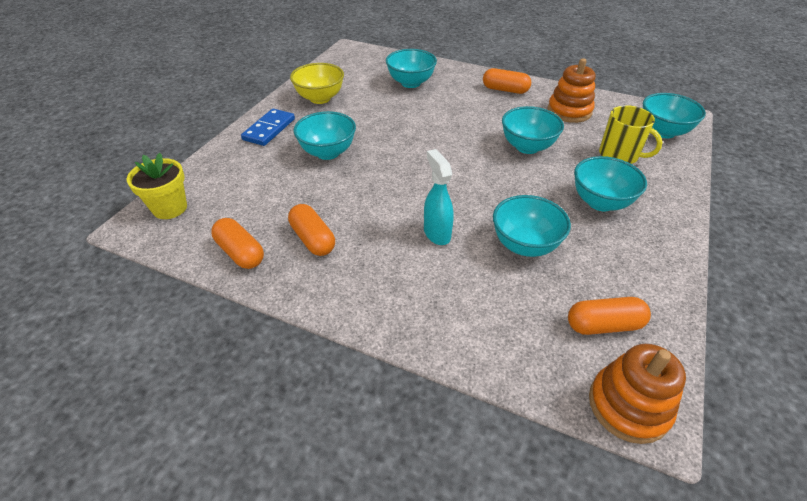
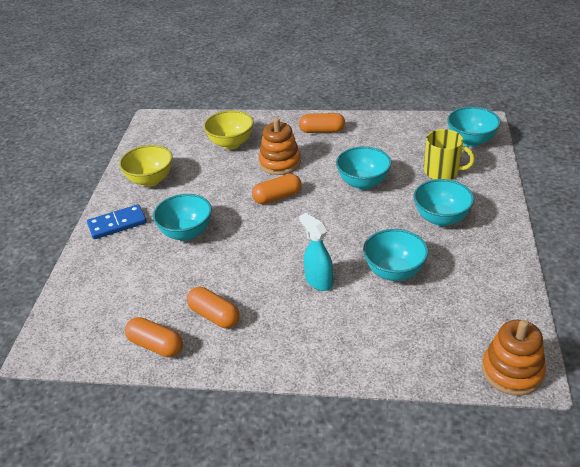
camera: 15 degrees left, 5 degrees down
yellow flower pot [127,153,187,219] -> none
blue domino [241,108,295,146] -> blue domino turned 60 degrees clockwise [87,204,147,239]
turquoise bowl [386,49,437,88] -> yellow bowl [204,110,254,149]
orange stacking toy [547,58,595,123] -> orange stacking toy moved to [259,118,301,175]
orange capsule [568,297,651,335] -> orange capsule moved to [252,174,302,204]

